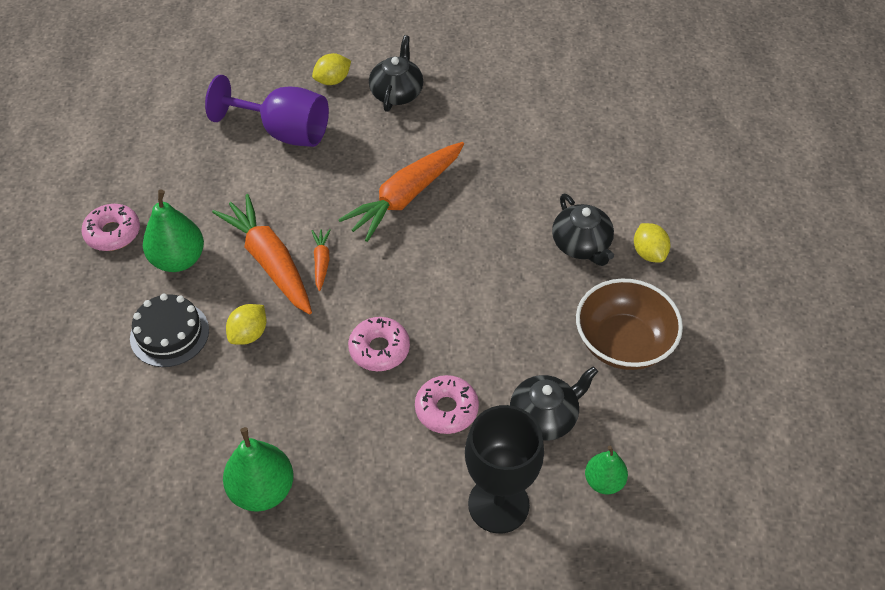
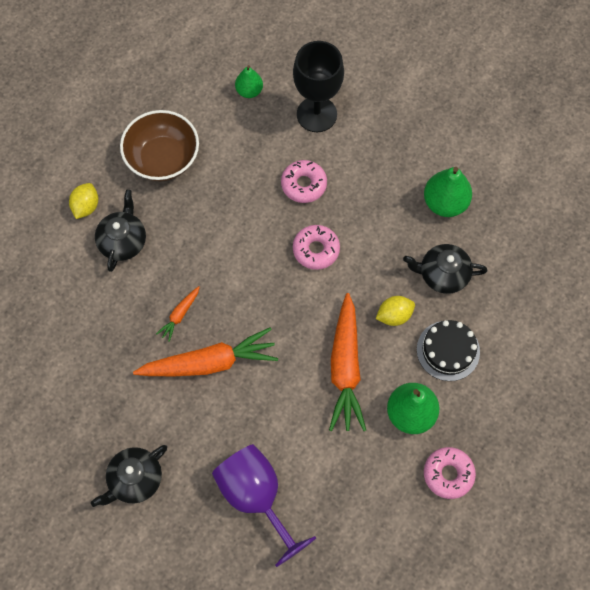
camera: 145 degrees left, 15 degrees up
yellow lemon [312,53,351,85] -> none
orange carrot [312,229,330,291] -> orange carrot moved to [156,286,200,342]
black teapot [510,366,598,441] -> black teapot moved to [403,244,487,294]

